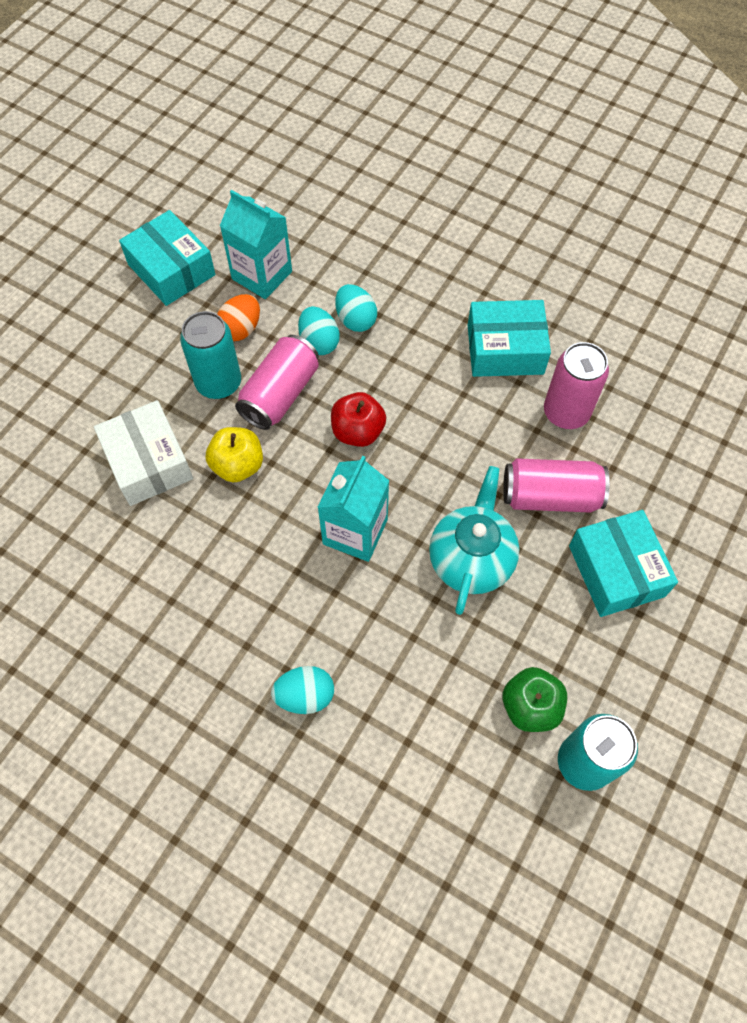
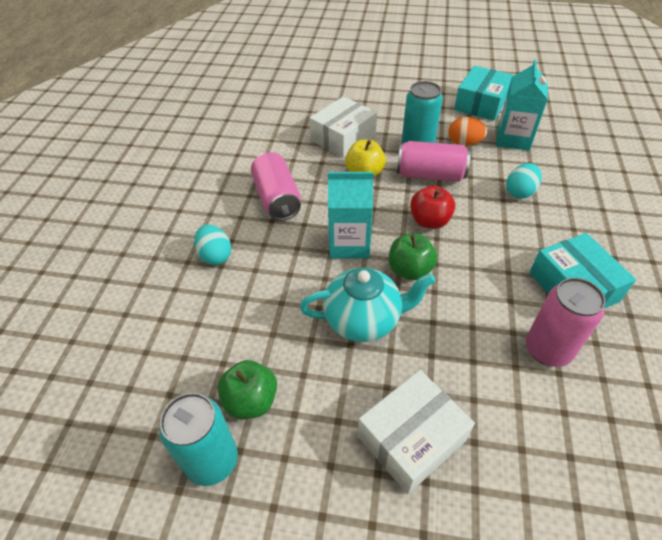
camera: 70 degrees right, 15 degrees down
turquoise egg [298,306,340,355] -> none
pink can [503,458,610,513] -> pink can moved to [251,152,301,221]
turquoise box [569,510,678,617] -> white box [358,370,475,494]
none -> green apple [389,233,438,280]

